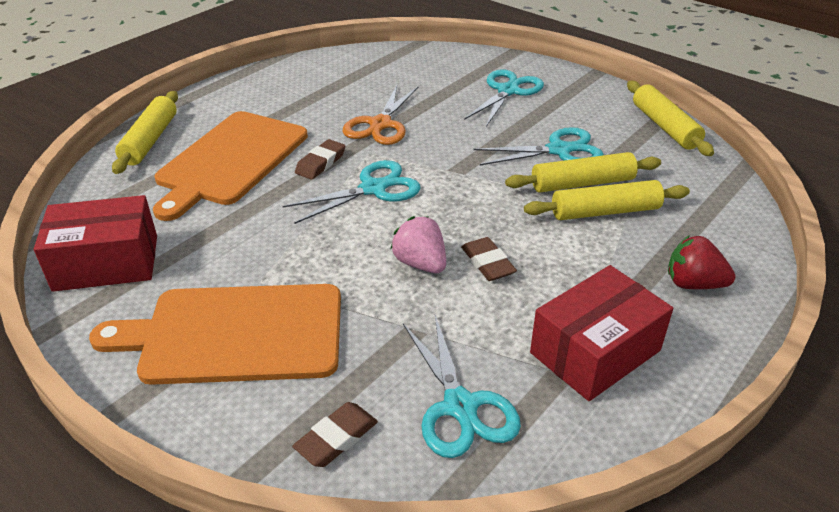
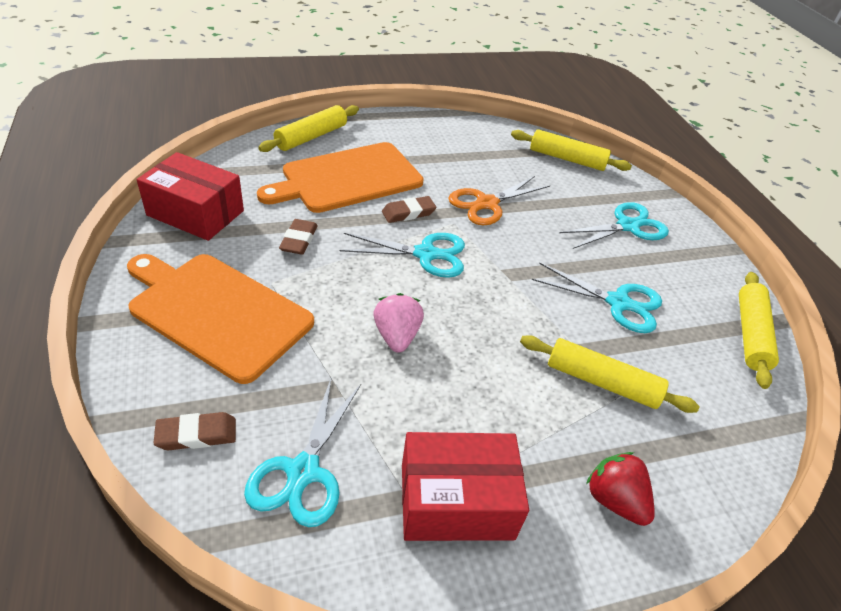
camera: 30 degrees right, 5 degrees up
brown eraser [461,237,517,281] -> brown eraser moved to [279,219,317,255]
yellow rolling pin [505,152,661,193] -> yellow rolling pin moved to [511,129,632,171]

